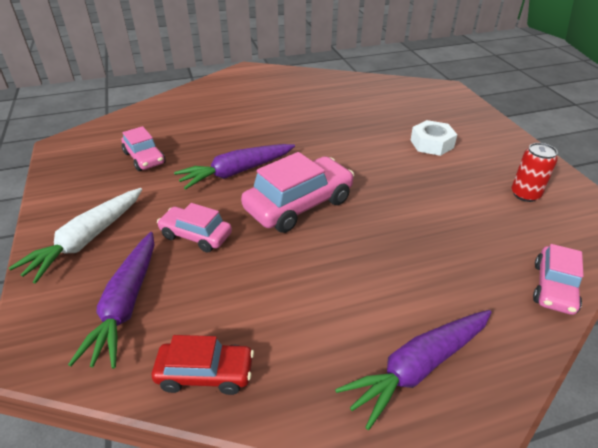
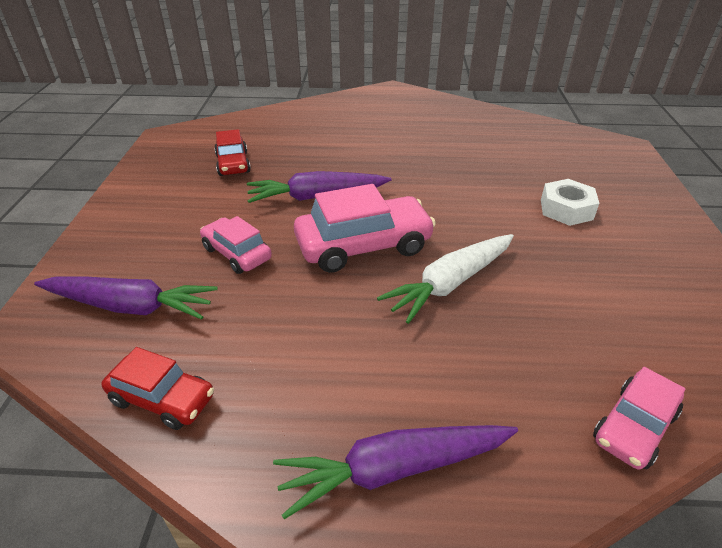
camera: 20 degrees right, 0 degrees up
white carrot [9,188,142,284] -> white carrot moved to [377,234,514,324]
purple carrot [68,232,154,369] -> purple carrot turned 105 degrees counterclockwise [34,277,217,320]
pink car [122,126,165,171] -> red car [214,129,251,176]
red can [511,143,558,202] -> none

